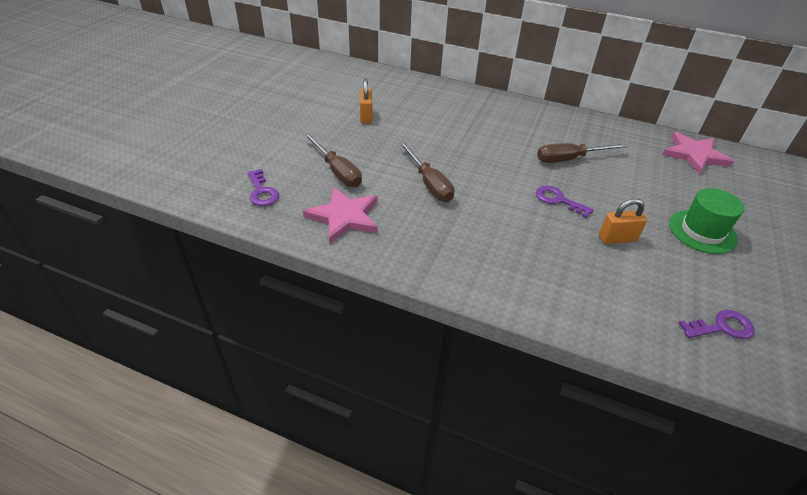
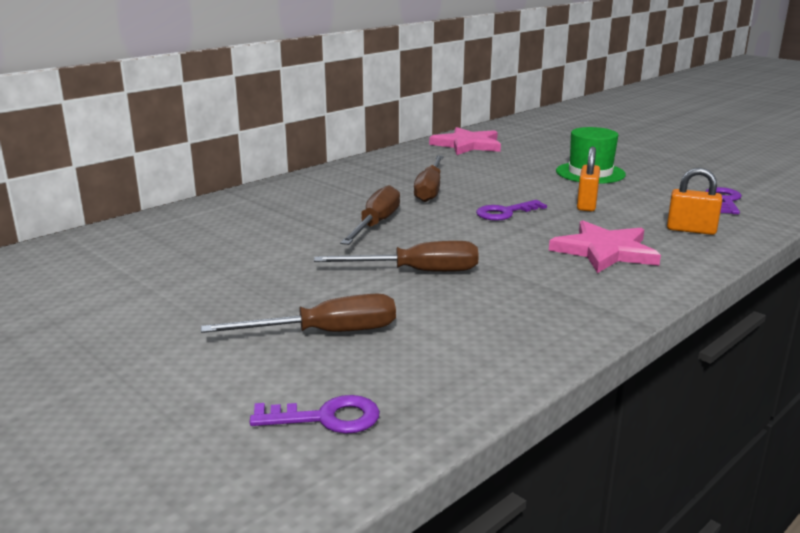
camera: 65 degrees left, 20 degrees down
pink star [303,187,378,243] -> pink star moved to [549,220,661,273]
orange padlock [360,79,372,123] -> orange padlock moved to [667,168,722,235]
none -> brown screwdriver [340,185,400,245]

